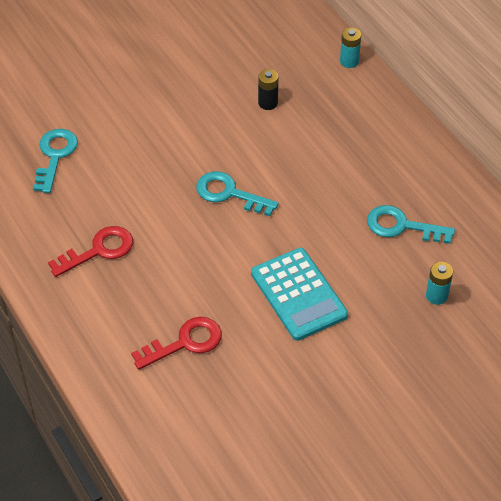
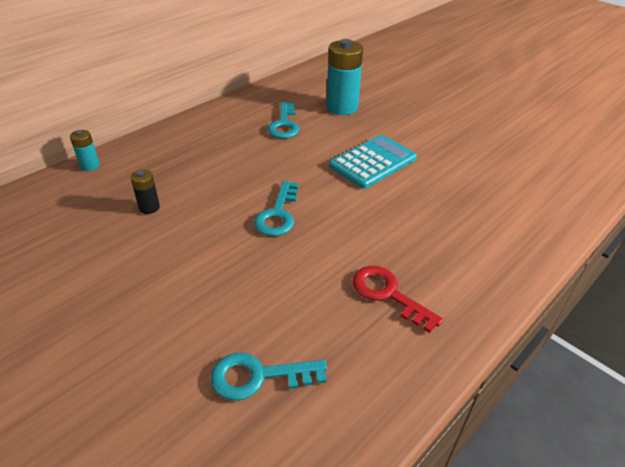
camera: 105 degrees left, 10 degrees down
red key [131,317,222,370] -> none
turquoise battery [426,262,453,305] -> turquoise battery [326,39,363,115], size x2.03

